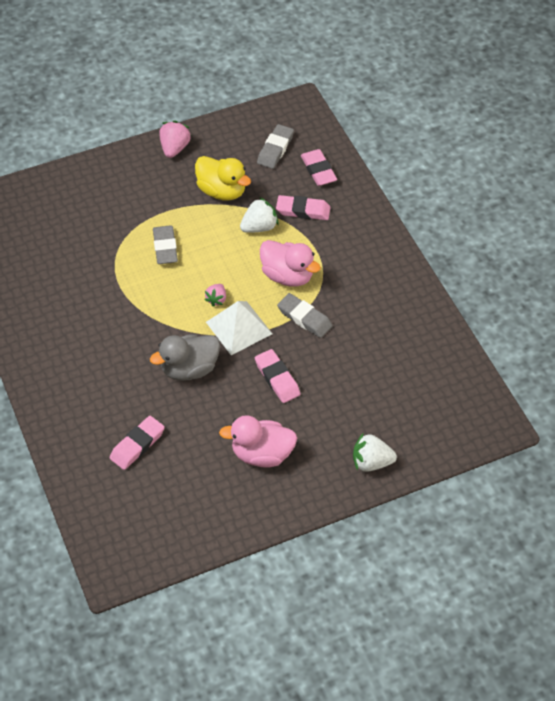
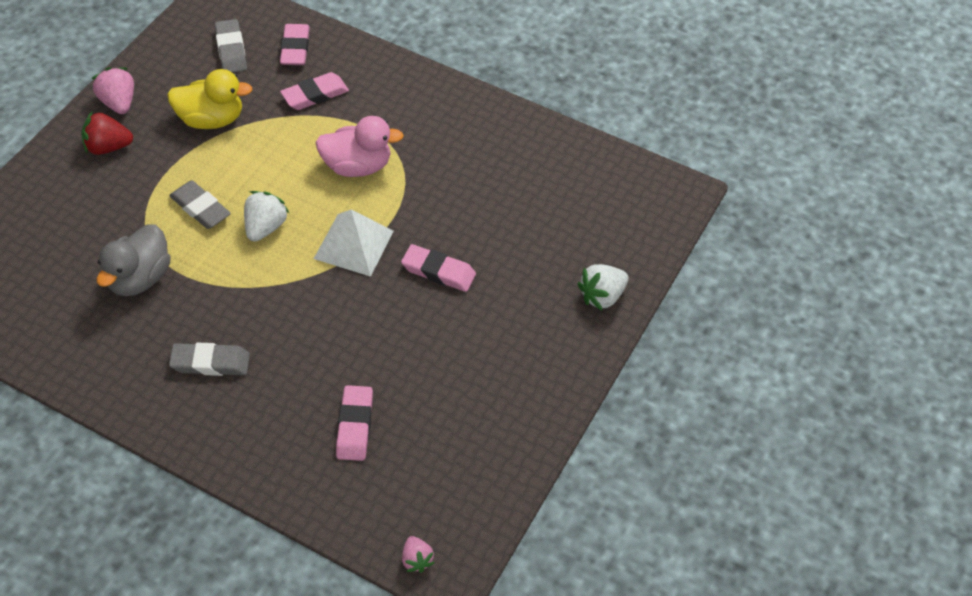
camera: 40 degrees left, 0 degrees up
grey duck [150,334,220,381] -> grey duck moved to [97,224,171,296]
pink strawberry [205,284,226,307] -> pink strawberry moved to [402,536,434,573]
pink duck [219,415,297,468] -> none
white strawberry [240,197,279,233] -> white strawberry moved to [244,191,289,242]
grey eraser [277,293,332,338] -> grey eraser moved to [169,343,250,376]
pink eraser [301,149,337,186] -> pink eraser turned 60 degrees clockwise [280,24,310,65]
none -> red strawberry [81,112,133,155]

